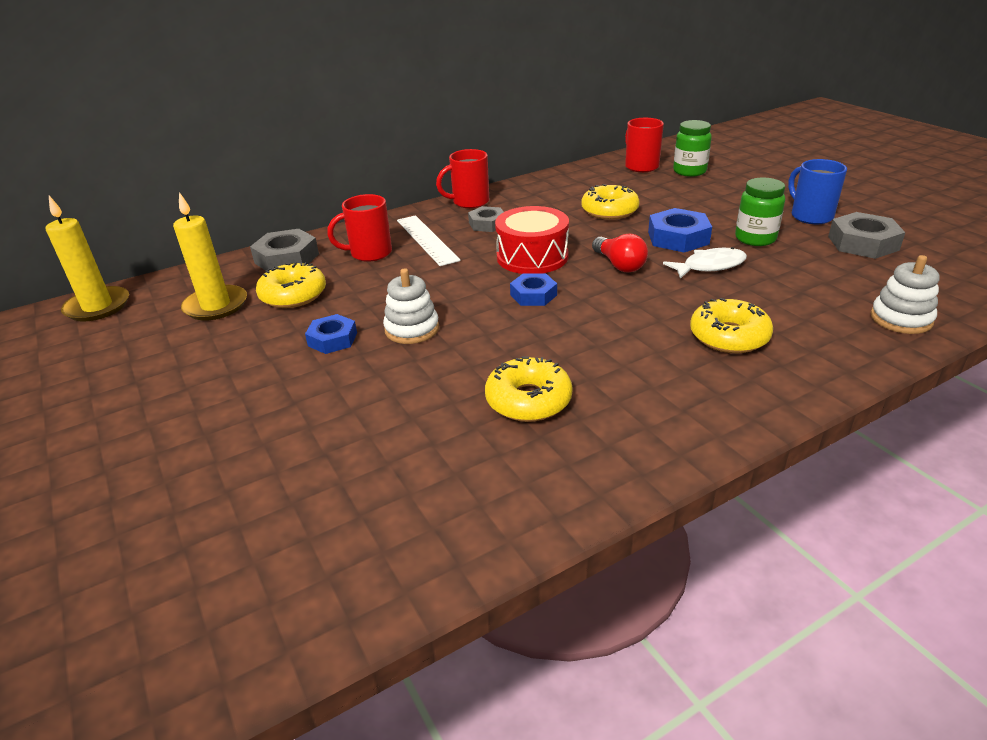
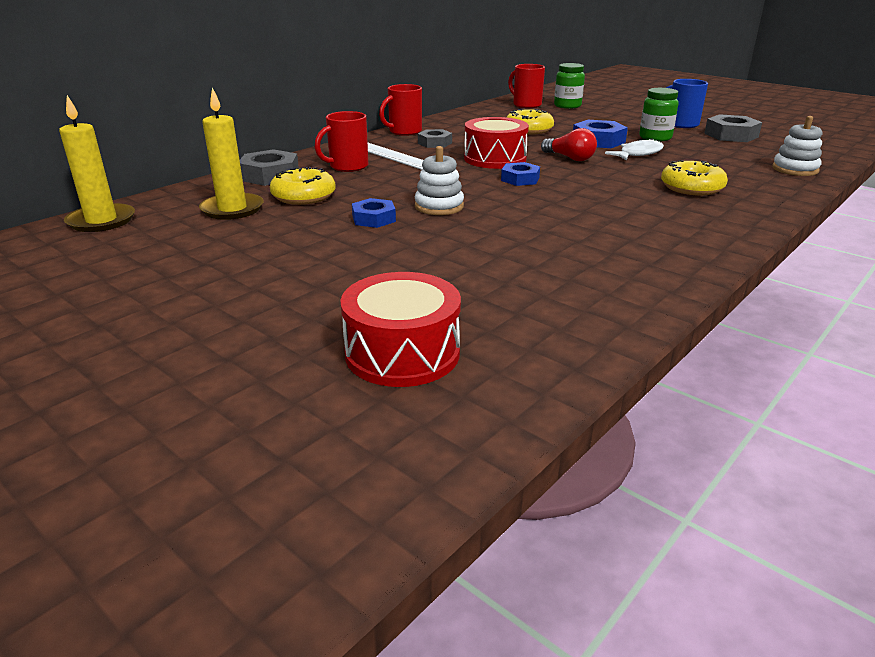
camera: 20 degrees left, 5 degrees down
yellow donut [485,357,573,422] -> none
none -> red drum [340,272,461,387]

